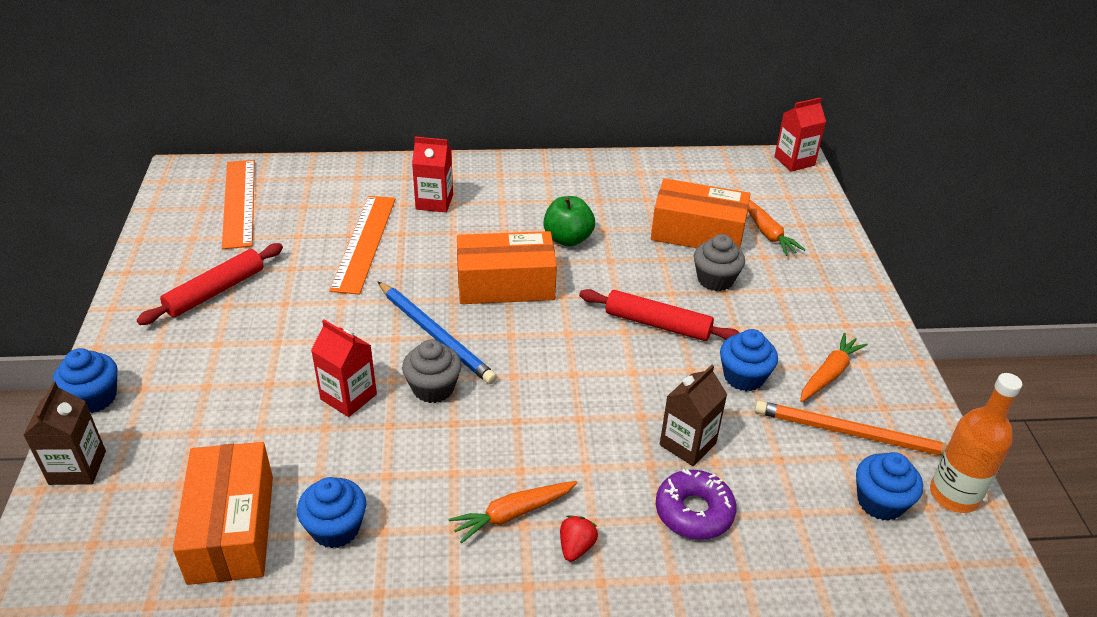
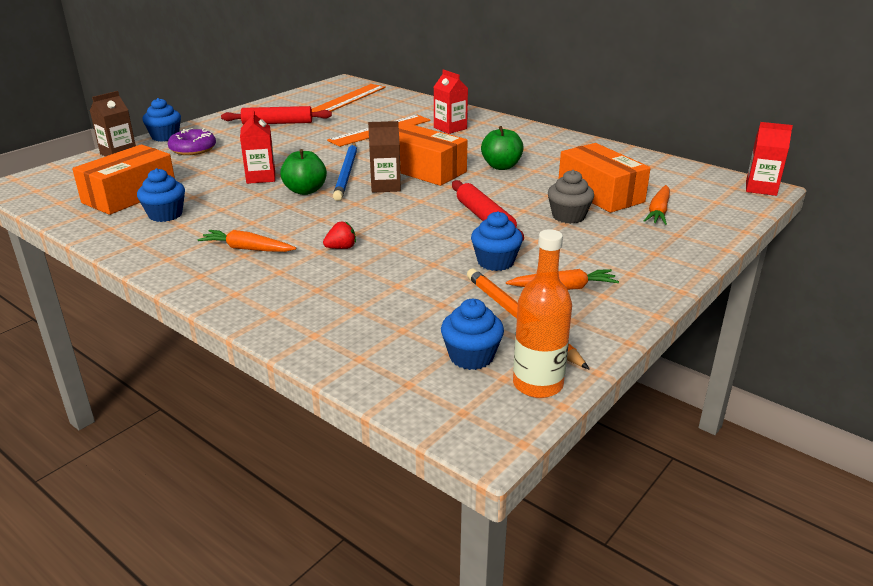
camera: 45 degrees right, 10 degrees down
grey cupcake [402,339,462,403] -> green apple [280,149,327,195]
red strawberry [560,515,598,562] -> red strawberry moved to [323,221,356,249]
purple donut [656,469,737,540] -> purple donut moved to [168,128,216,155]
brown carton [660,365,727,466] -> brown carton moved to [368,121,401,193]

